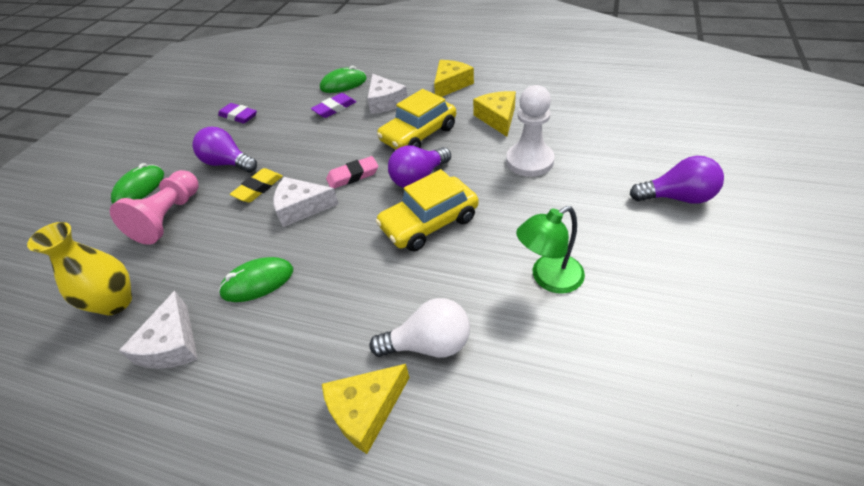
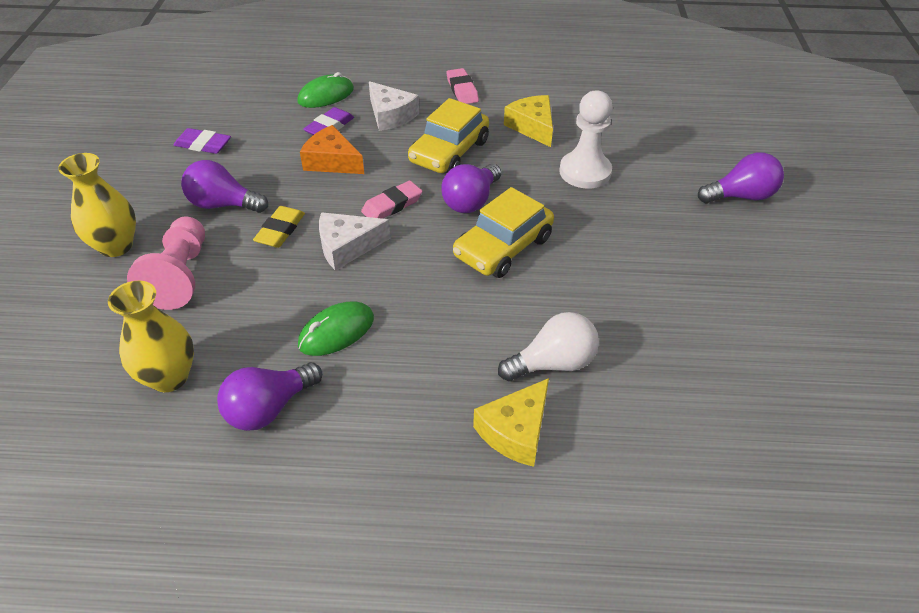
camera: 20 degrees left, 0 degrees up
green mouse [111,163,164,204] -> yellow vase [58,153,136,257]
white cheese [119,291,198,369] -> purple light bulb [217,362,322,431]
yellow cheese [434,60,474,97] -> pink eraser [446,68,479,104]
green lamp [516,206,585,294] -> none
none -> orange cheese [300,125,364,174]

